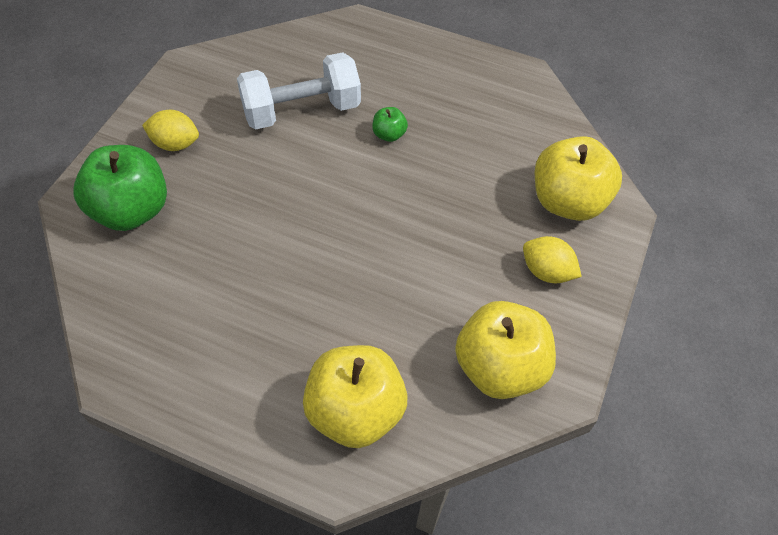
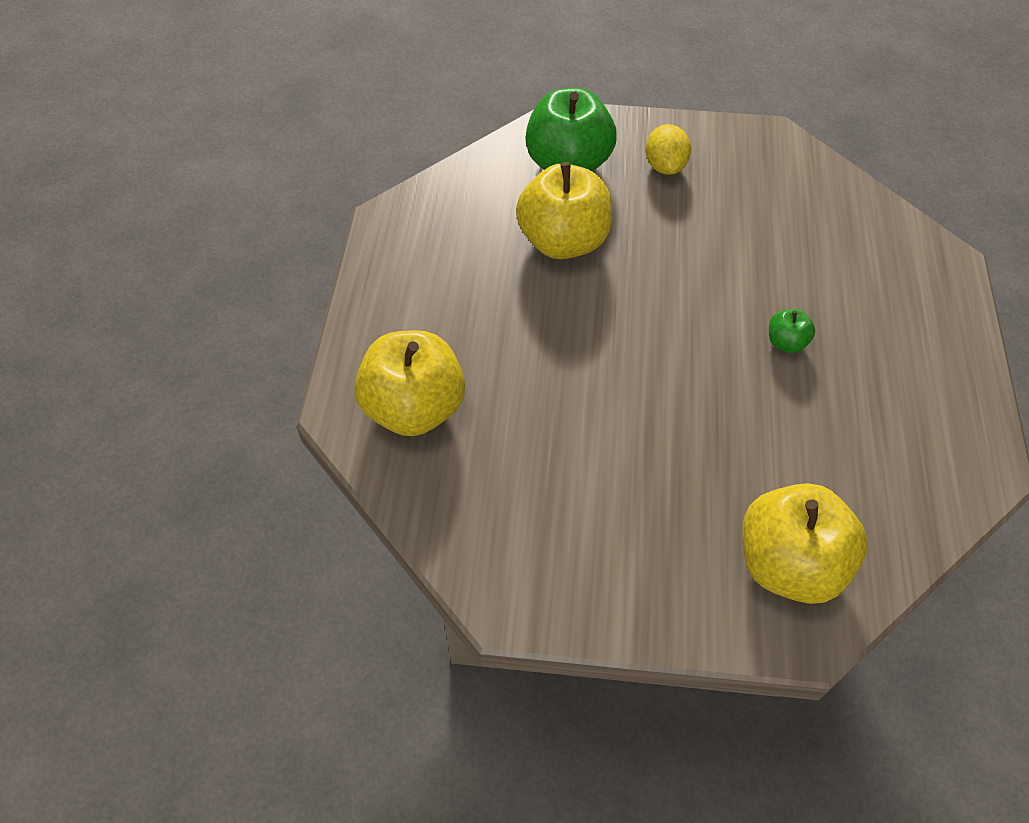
camera: 75 degrees right, 0 degrees up
white dumbbell [237,52,361,130] -> none
yellow apple [455,301,556,399] -> yellow apple moved to [516,162,612,259]
yellow lemon [523,236,582,283] -> none

